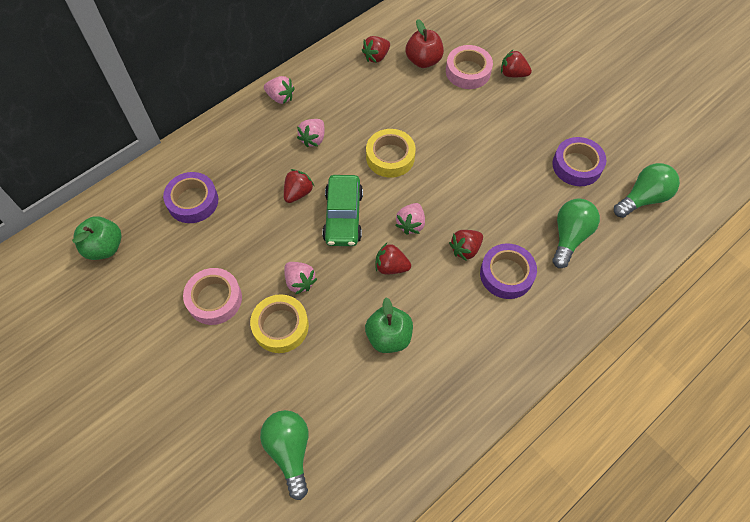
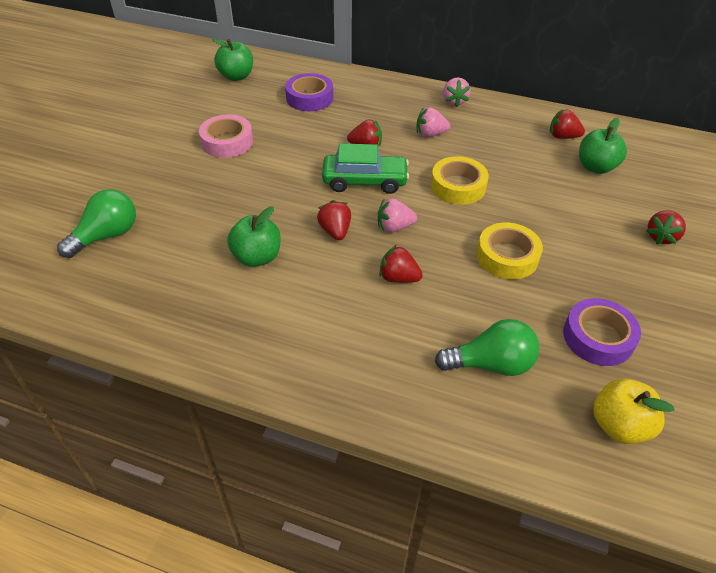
camera: 60 degrees right, 15 degrees down
yellow tape [250,295,309,353] -> yellow tape moved to [477,222,543,279]
pink strawberry [284,262,317,295] -> none
green car [322,175,363,246] -> green car turned 150 degrees counterclockwise [322,143,409,194]
red apple [406,19,444,68] -> green apple [579,118,627,174]
pink tape [446,45,493,89] -> none
purple tape [480,243,537,299] -> none
red strawberry [501,50,532,77] -> red strawberry turned 135 degrees counterclockwise [646,210,686,244]
green light bulb [614,163,680,218] -> yellow apple [593,379,675,444]

